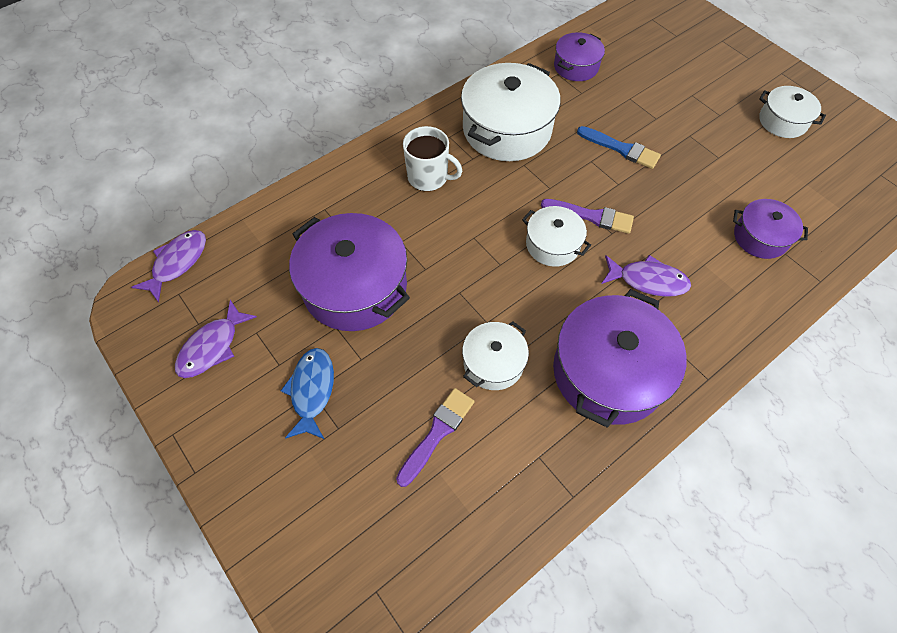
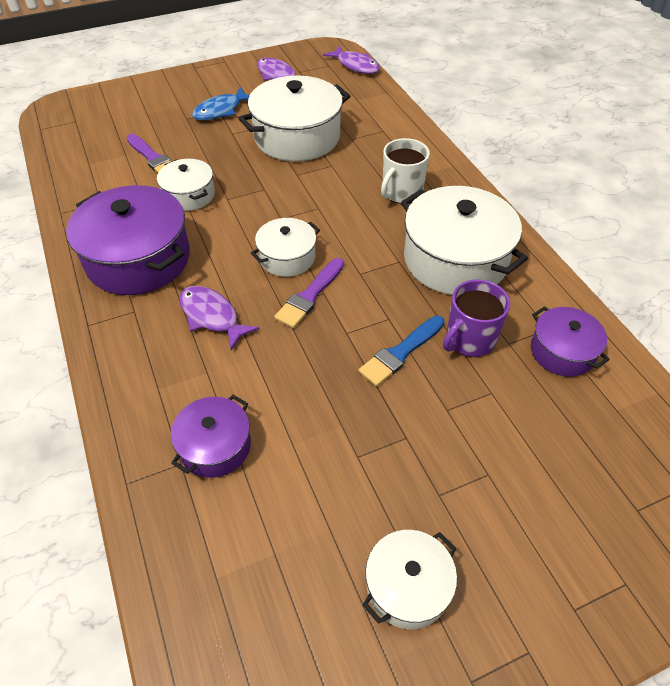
camera: 105 degrees right, 10 degrees down
blue fish [281,348,334,439] -> blue fish turned 120 degrees clockwise [192,87,250,120]
purple pot [289,213,410,331] -> white pot [239,75,350,161]
purple fish [602,255,691,297] -> purple fish turned 105 degrees clockwise [179,286,260,350]
none -> purple mug [443,279,511,357]

